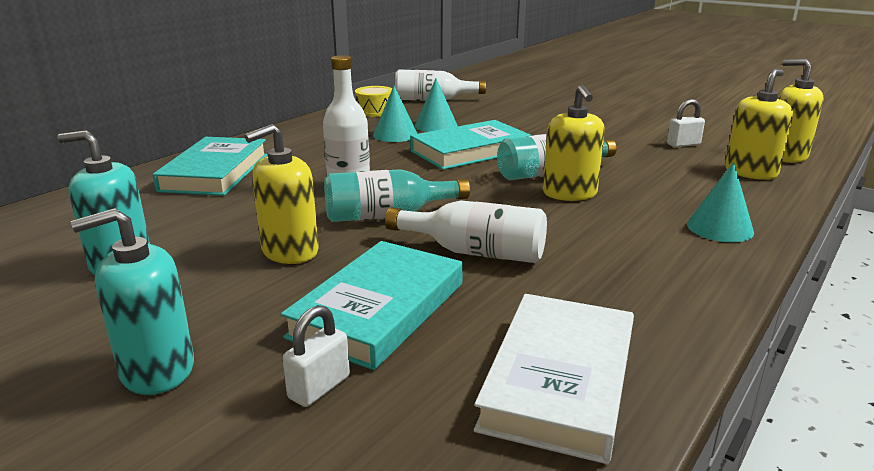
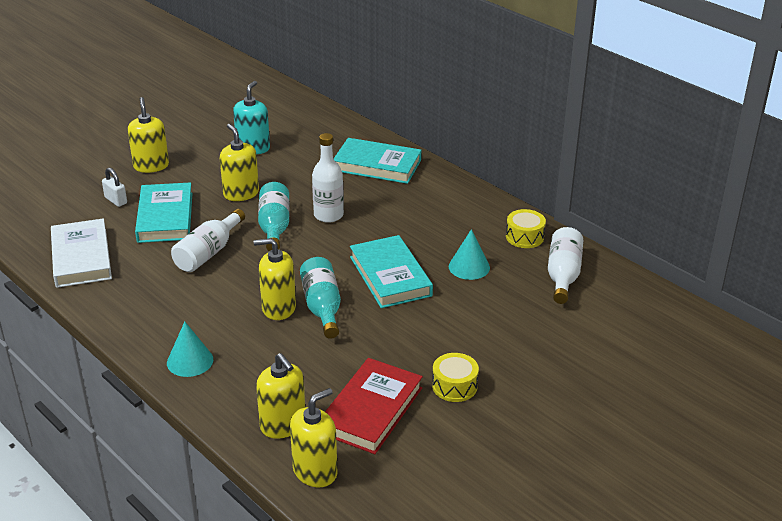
camera: 100 degrees right, 10 degrees up
turquoise soap dispenser [71,208,194,395] -> yellow soap dispenser [128,97,169,173]
turquoise book [281,241,463,370] -> turquoise book turned 45 degrees clockwise [135,182,193,243]
turquoise cone [373,86,418,142] -> none
white book [474,294,634,464] -> white book turned 45 degrees clockwise [51,218,112,288]
white padlock [667,99,705,147] -> red book [325,358,423,454]
none -> yellow drum [432,353,479,402]

